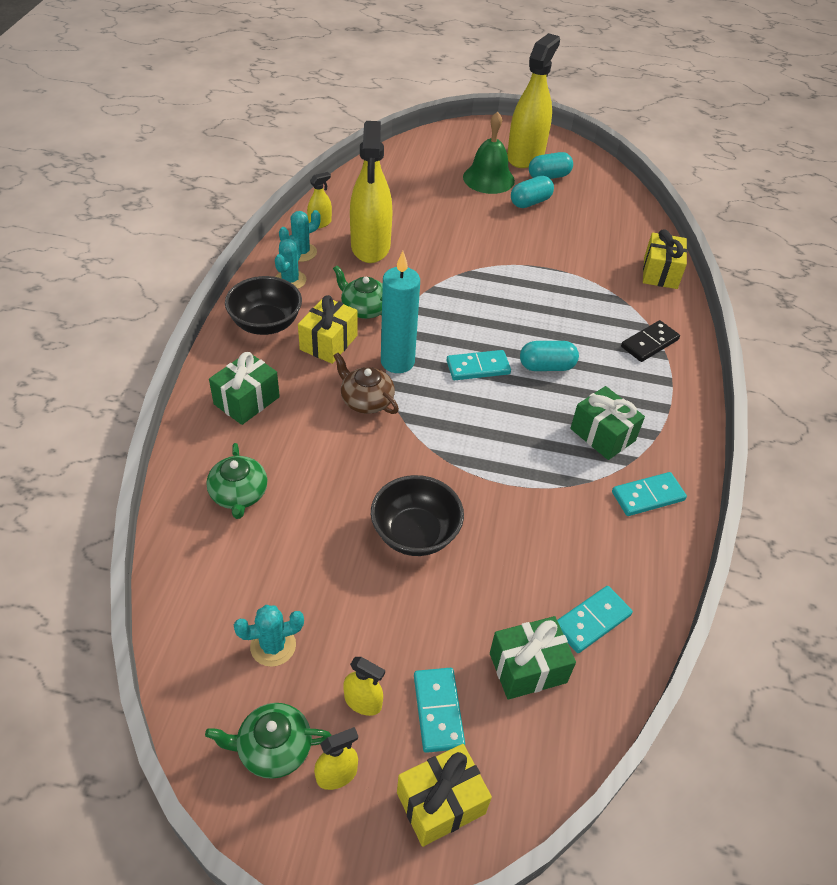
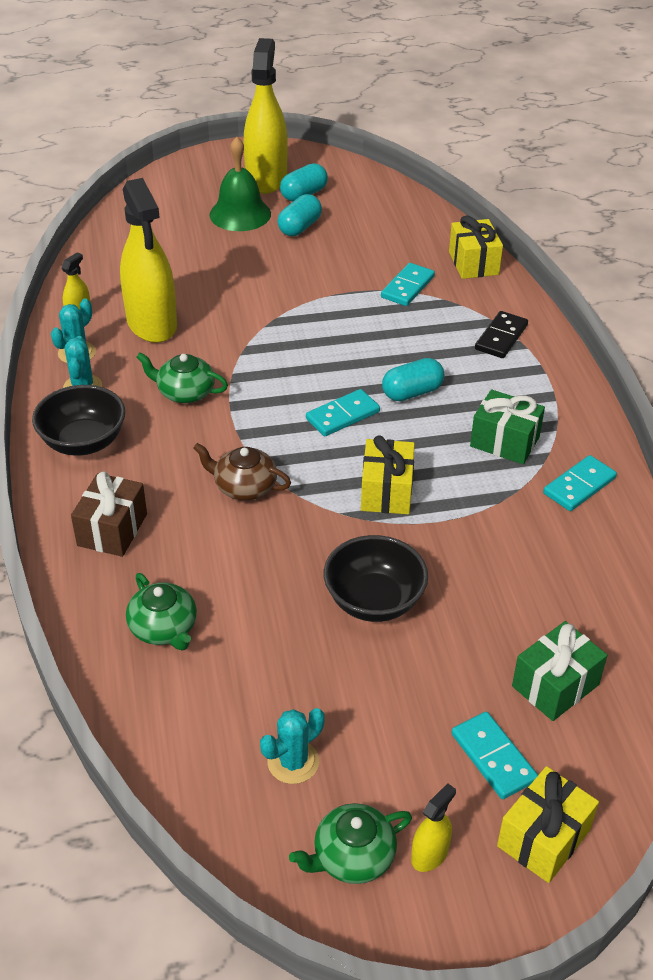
camera: 20 degrees left, 5 degrees down
green gift [209,352,280,425] -> brown gift [71,471,147,557]
yellow gift [298,295,358,364] -> yellow gift moved to [361,435,415,514]
yellow spray bottle [343,657,385,716] -> none
turquoise candle [381,251,420,373] -> none
turquoise domino [557,586,633,653] -> turquoise domino moved to [381,263,435,306]

